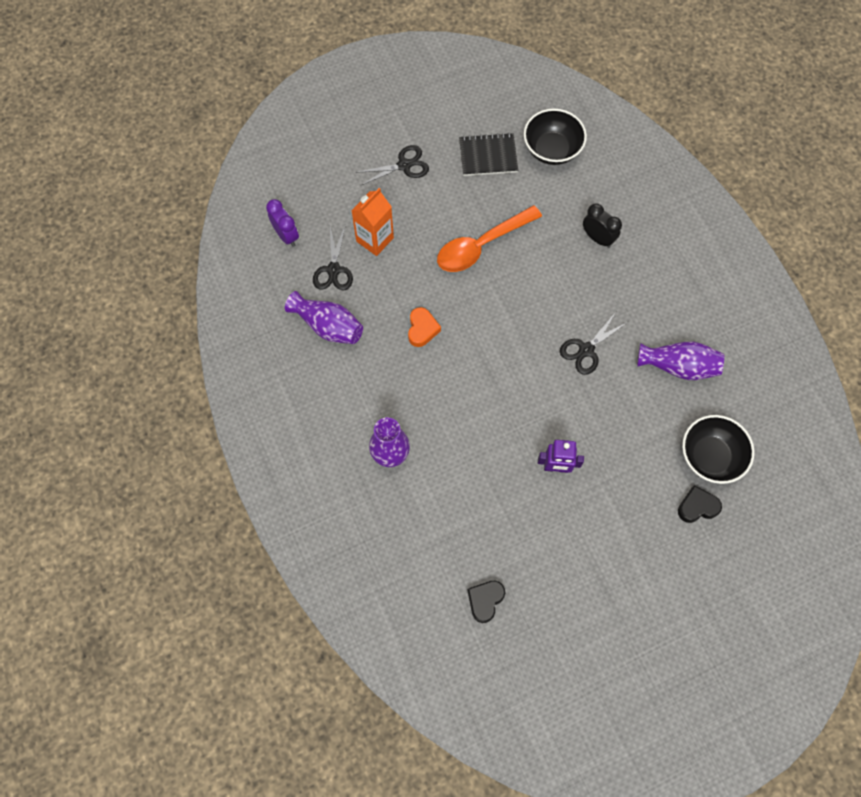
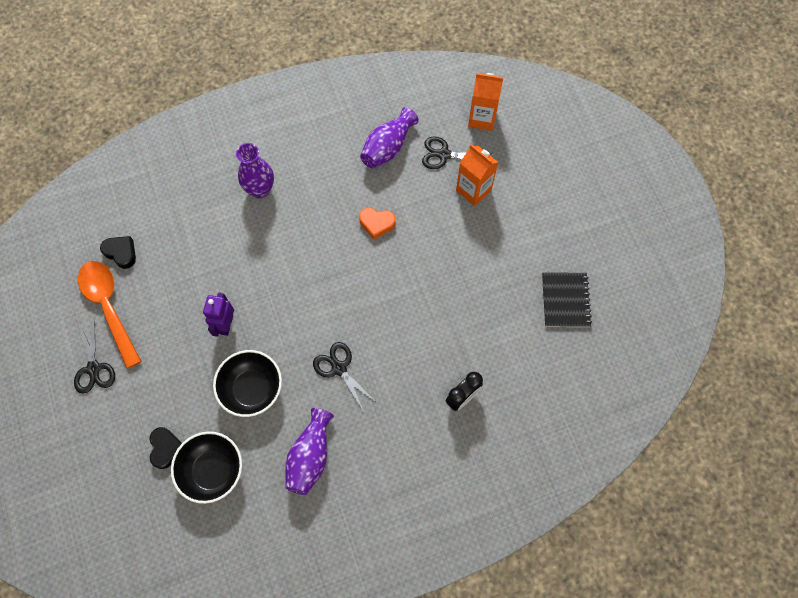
camera: 95 degrees right, 0 degrees up
purple clock [266,199,299,247] -> orange carton [468,73,503,131]
black scissors [355,145,429,186] -> black scissors moved to [74,318,115,394]
orange spoon [437,205,542,272] -> orange spoon moved to [78,261,142,369]
black bowl [524,108,587,165] -> black bowl moved to [213,350,282,417]

